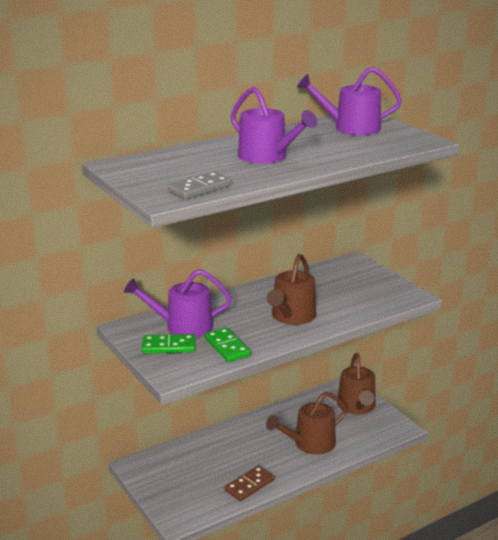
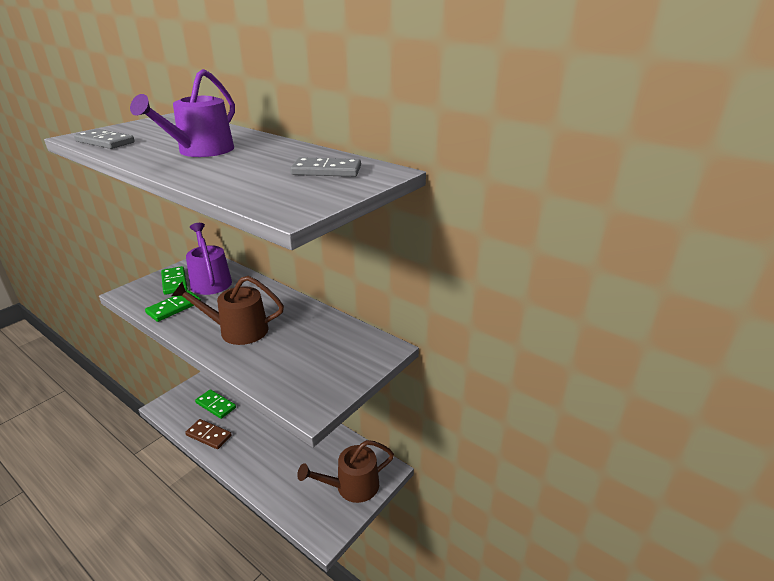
camera: 70 degrees right, 5 degrees up
brown watering can [266,392,347,455] -> none
purple watering can [297,67,402,135] -> grey domino [290,157,361,177]
none -> green domino [195,389,236,419]

